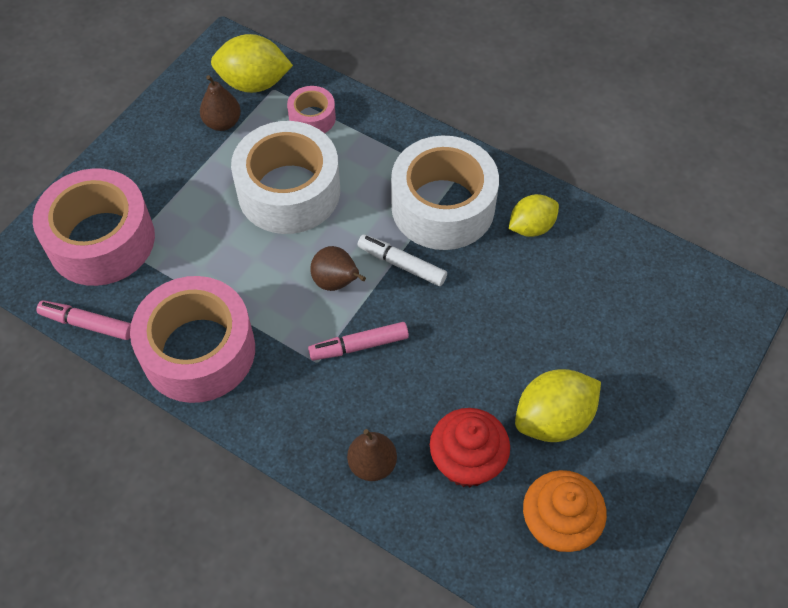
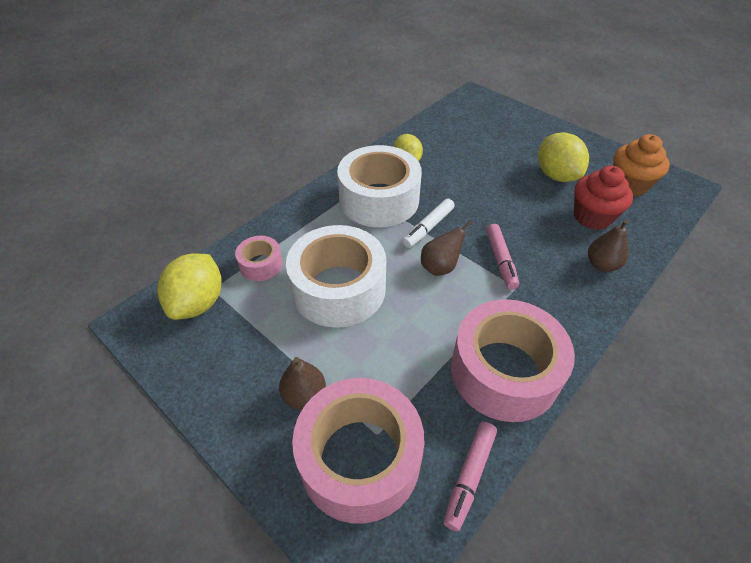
camera: 80 degrees left, 10 degrees down
brown pear [200,75,241,131] -> brown pear moved to [279,357,326,409]

